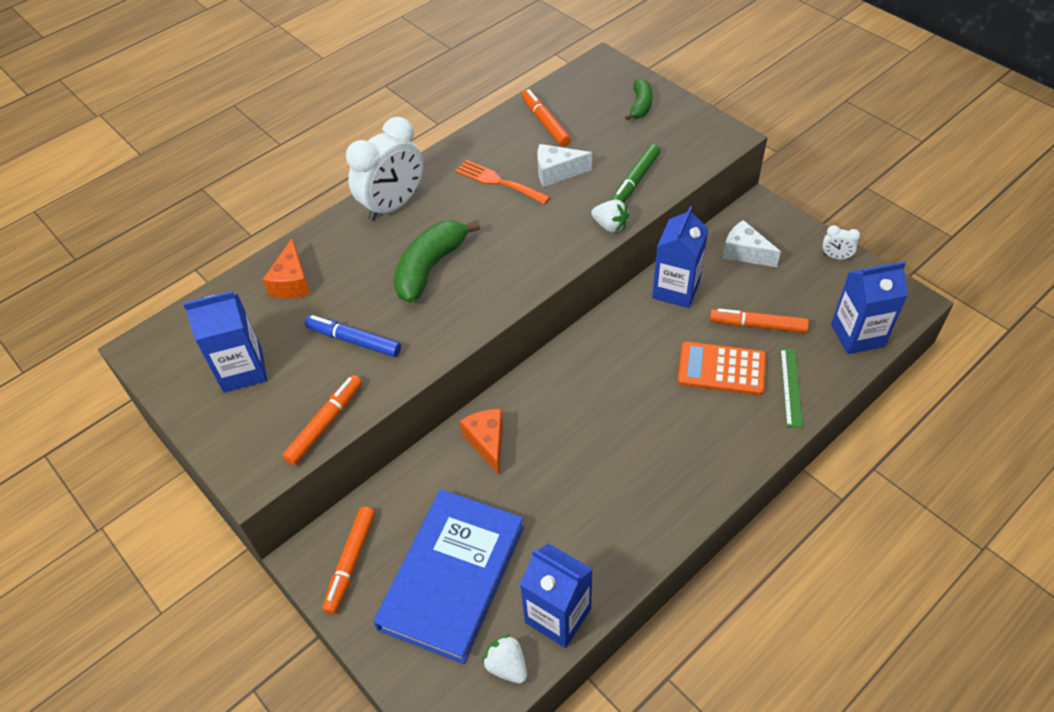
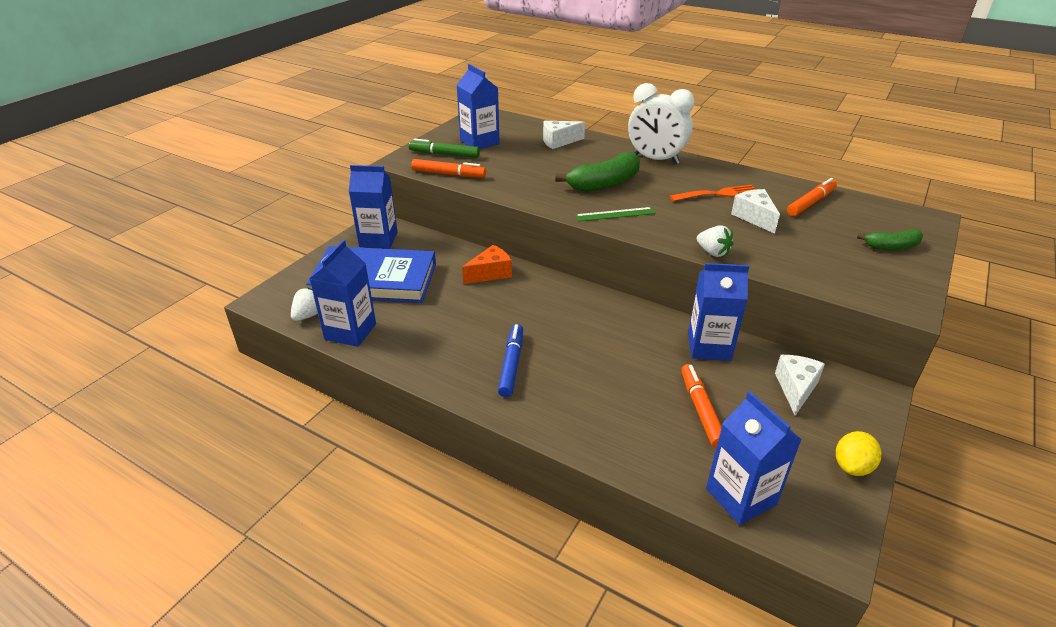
camera: 70 degrees right, 15 degrees down
orange cheese [263,239,310,298] -> white cheese [543,121,585,149]
blue marker [305,315,401,357] -> blue marker moved to [498,324,523,397]
orange marker [322,507,375,614] -> blue carton [349,165,398,248]
green banana [394,220,480,303] -> green banana turned 135 degrees clockwise [555,152,640,191]
orange fork [456,160,550,205] -> orange fork turned 60 degrees clockwise [670,185,756,201]
white strawberry [591,199,629,233] -> white strawberry turned 60 degrees counterclockwise [697,225,733,257]
green marker [611,144,660,203] -> green marker moved to [409,139,480,158]
orange calculator [678,342,766,395] -> none
green ruler [780,349,803,428] -> green ruler moved to [575,207,655,221]
white clock [823,225,860,260] -> yellow lemon [836,431,881,476]

